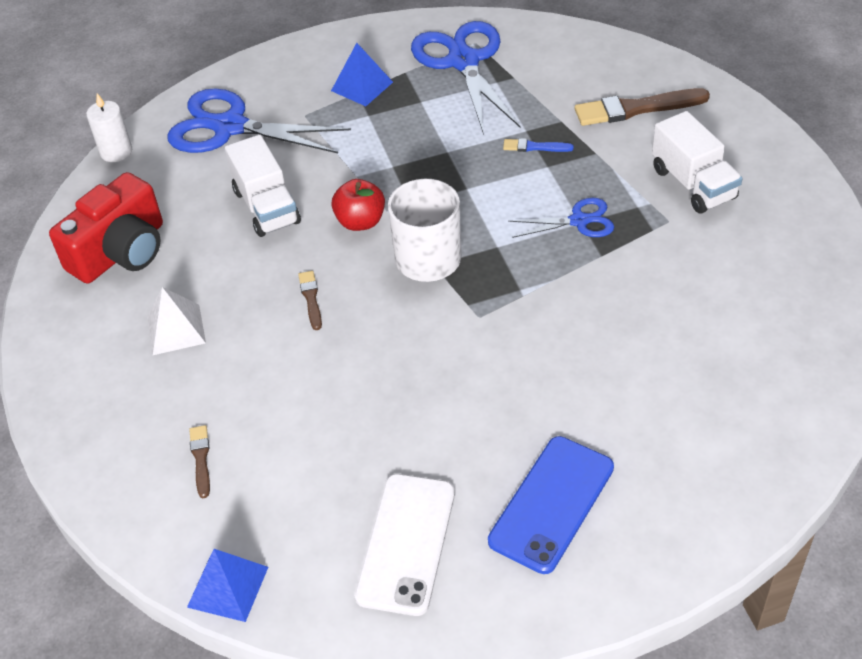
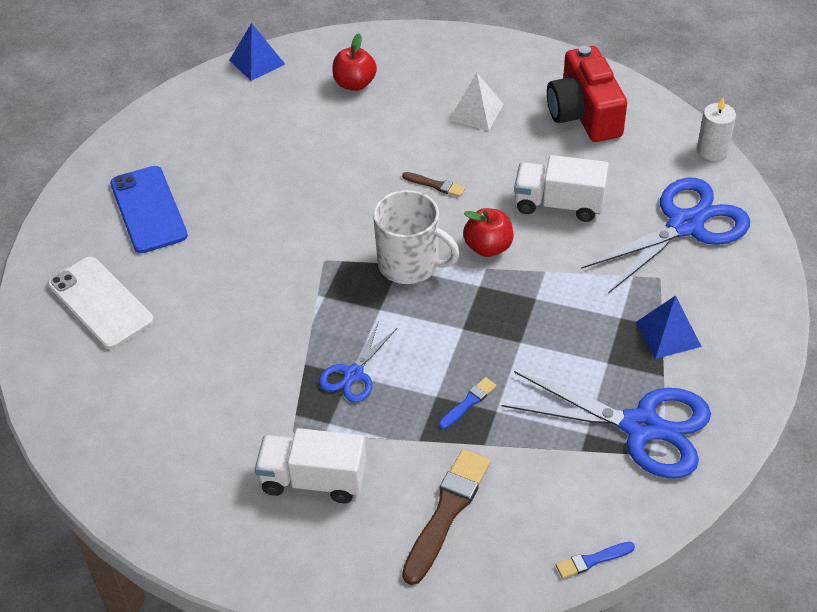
camera: 125 degrees right, 0 degrees up
brown brush [189,425,210,498] -> red apple [332,34,377,91]
white phone [354,474,455,616] -> white phone moved to [47,257,154,349]
none -> blue brush [556,542,635,578]

